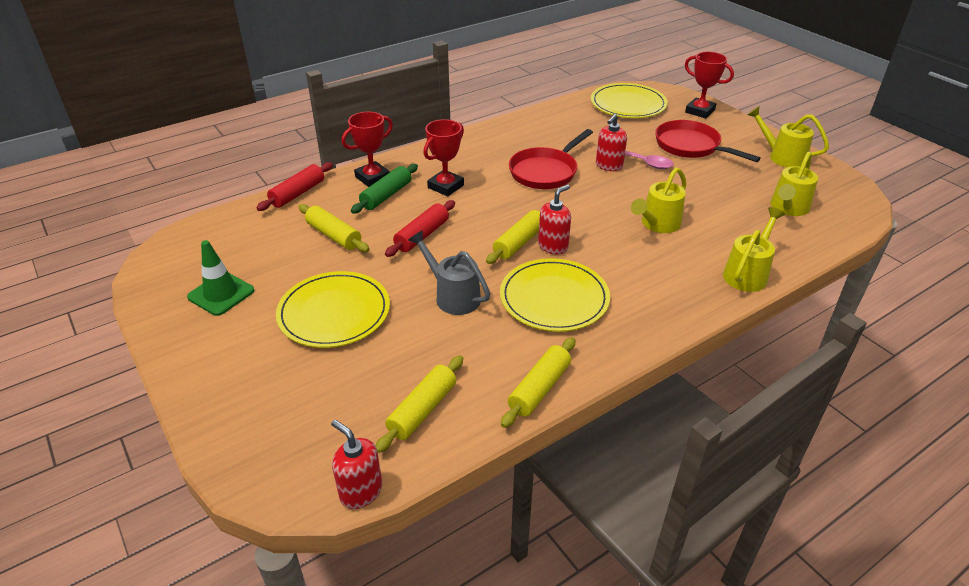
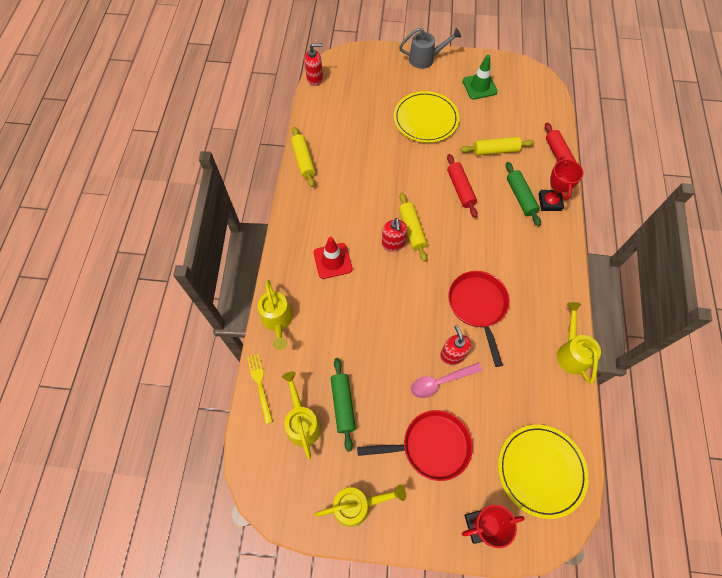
camera: 130 degrees right, 25 degrees up
yellow rolling pin [376,355,463,453] -> none
grey watering can [408,230,490,315] -> grey watering can moved to [399,28,461,69]
red trophy [423,119,464,196] -> none
yellow plate [500,258,610,332] -> none
yellow watering can [631,167,686,233] -> yellow watering can moved to [557,302,601,384]
none -> yellow fork [247,354,273,424]
none -> red traffic cone [314,237,353,279]
none -> green rolling pin [331,358,356,452]

